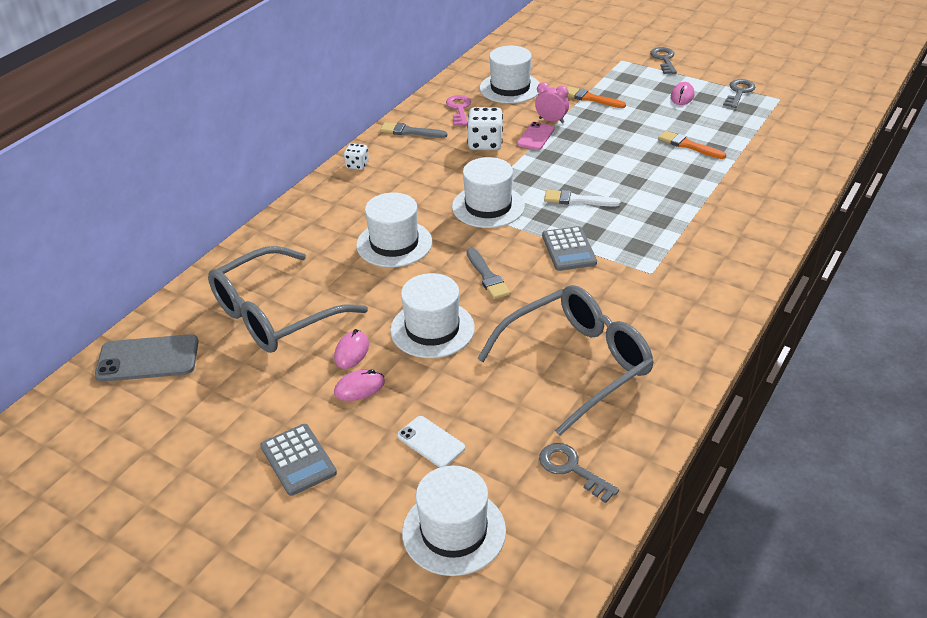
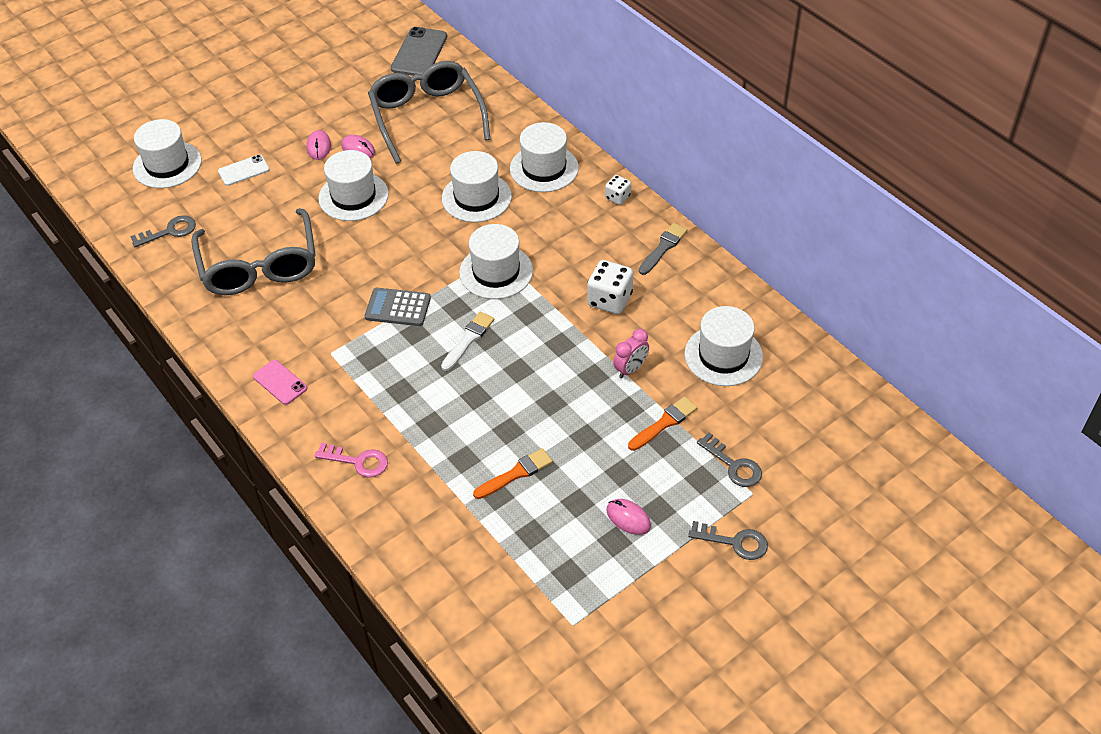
camera: 110 degrees right, 10 degrees up
grey calculator [260,424,337,496] -> none
pink key [446,95,471,126] -> pink key moved to [315,443,388,478]
grey brush [466,248,511,299] -> none
pink phone [517,122,555,150] -> pink phone moved to [253,360,307,405]
grey key [723,79,755,108] -> grey key moved to [697,432,762,487]
none -> white hat [510,122,579,192]

